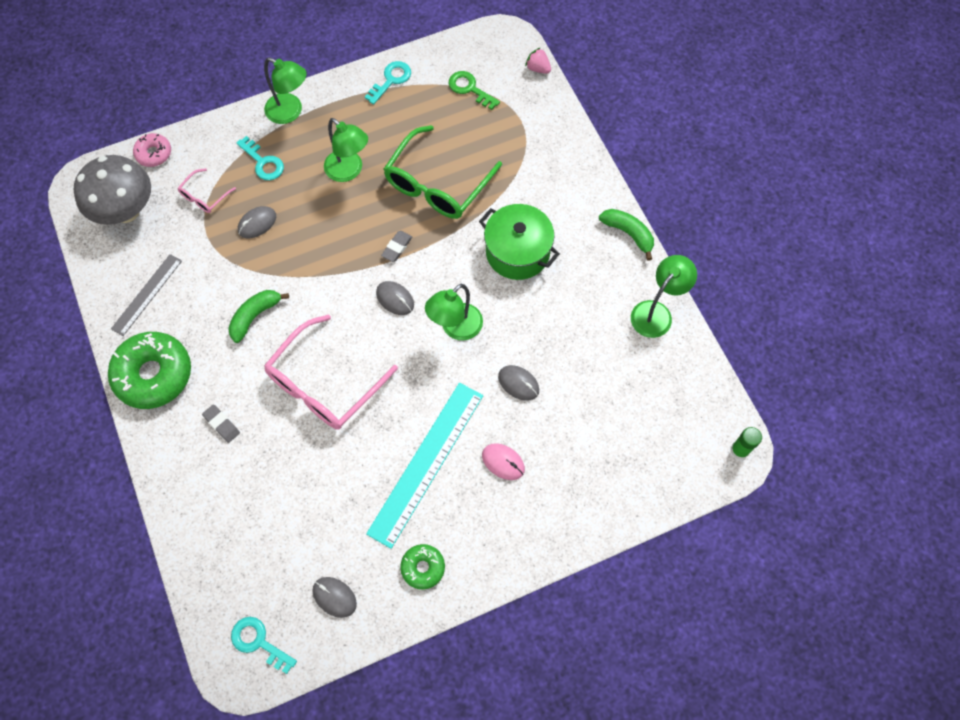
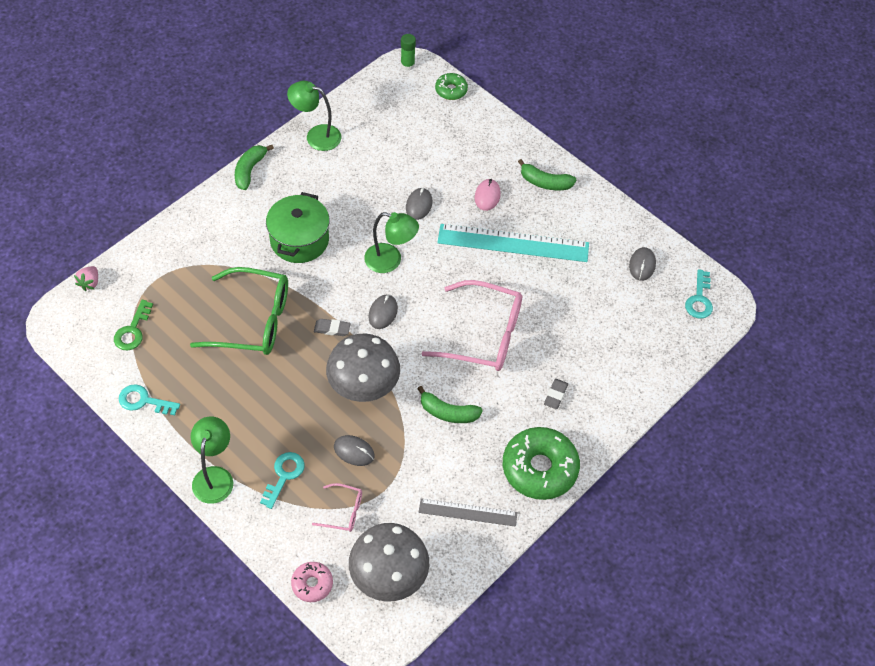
camera: 115 degrees left, 10 degrees down
green lamp [324,118,368,182] -> none
green donut [400,544,445,590] -> green donut moved to [435,73,468,100]
none -> grey mushroom [326,334,400,402]
none -> green banana [518,159,576,190]

